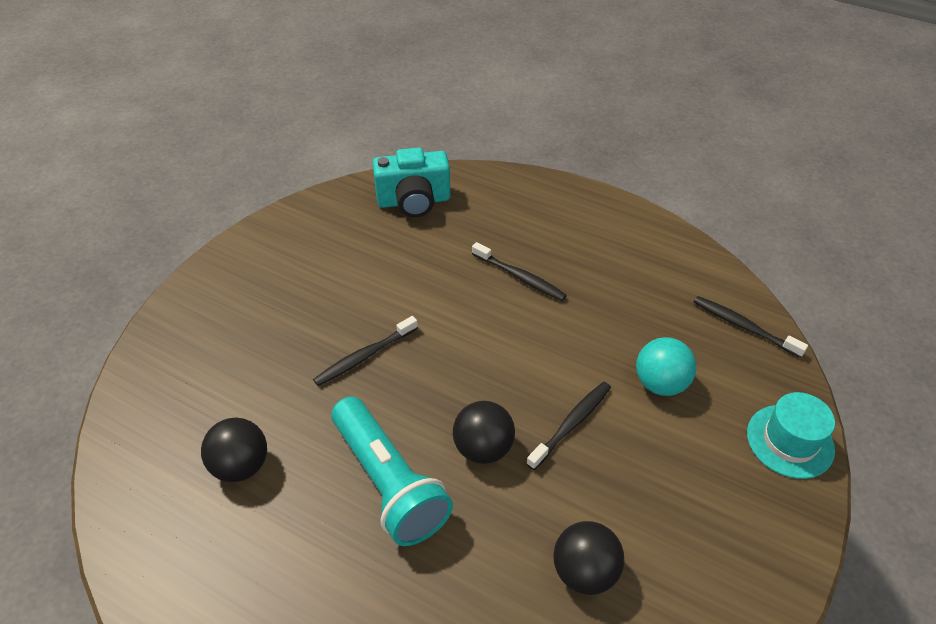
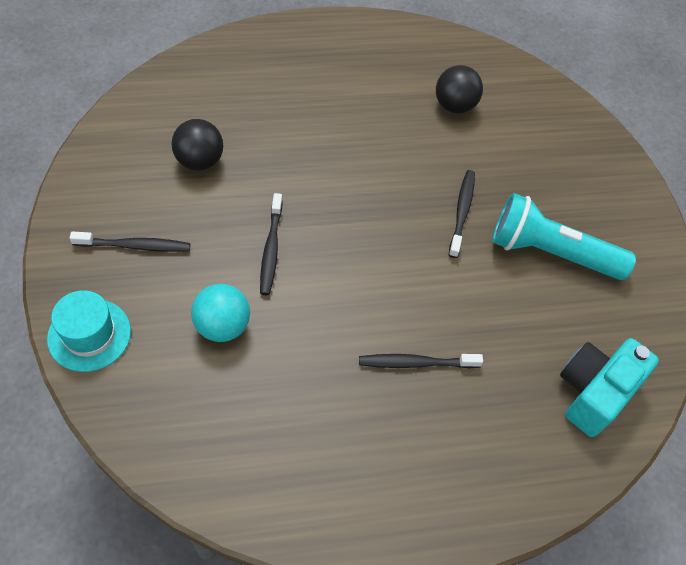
camera: 135 degrees right, 10 degrees up
turquoise flashlight [331,397,453,546] -> turquoise flashlight moved to [492,193,636,280]
black ball [453,401,515,464] -> none
black toothbrush [694,296,808,358] -> black toothbrush moved to [70,232,190,252]

